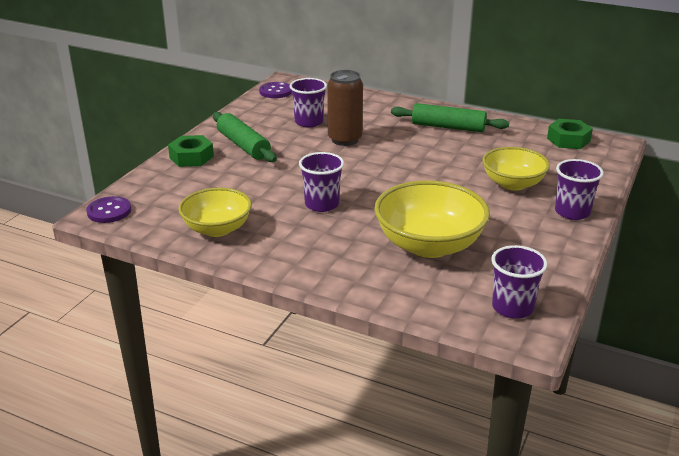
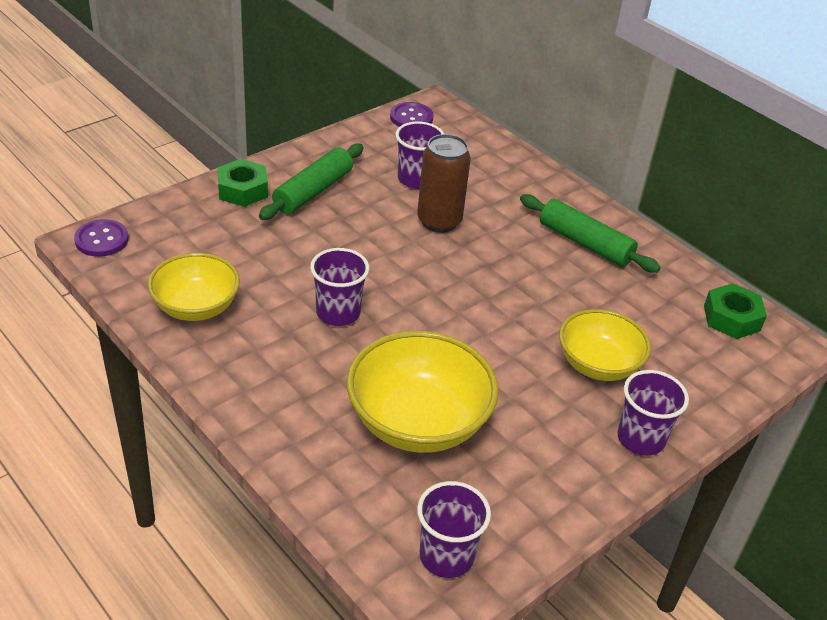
camera: 20 degrees right, 10 degrees up
green rolling pin [213,112,277,162] -> green rolling pin turned 45 degrees clockwise [259,144,363,220]

